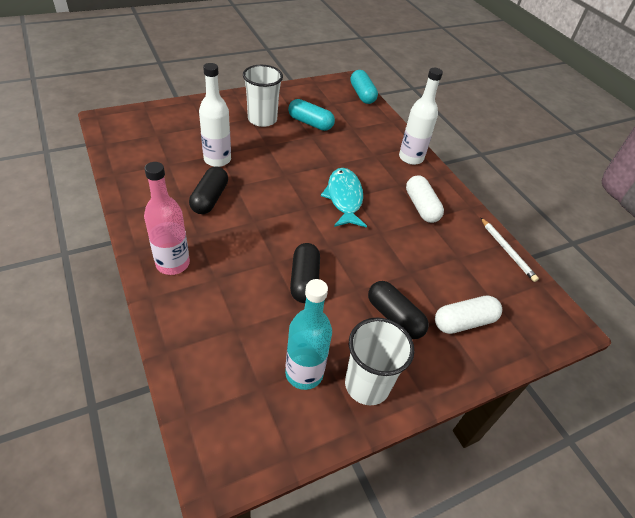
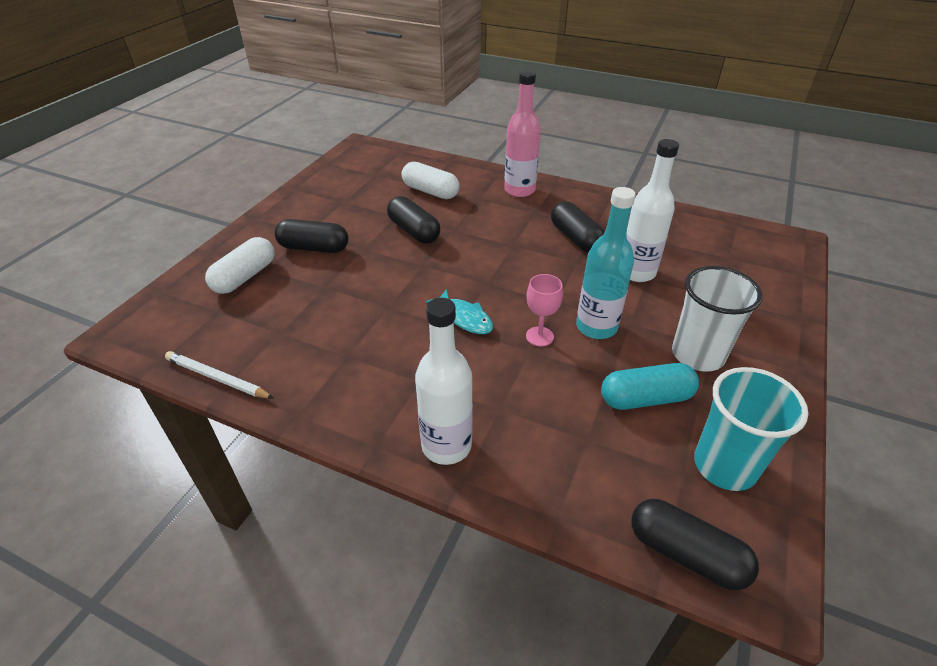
camera: 145 degrees right, 5 degrees down
turquoise bottle [285,279,332,390] -> turquoise bottle moved to [576,187,636,339]
turquoise fish [321,168,367,228] -> turquoise fish [426,289,493,334], size x0.64
white cup [345,318,414,405] -> none
turquoise capsule [350,70,378,104] -> black capsule [631,499,759,590]
white capsule [406,175,444,223] -> white capsule moved to [402,162,460,199]
none -> pink goblet [526,274,563,346]
none -> turquoise cup [694,367,809,491]

